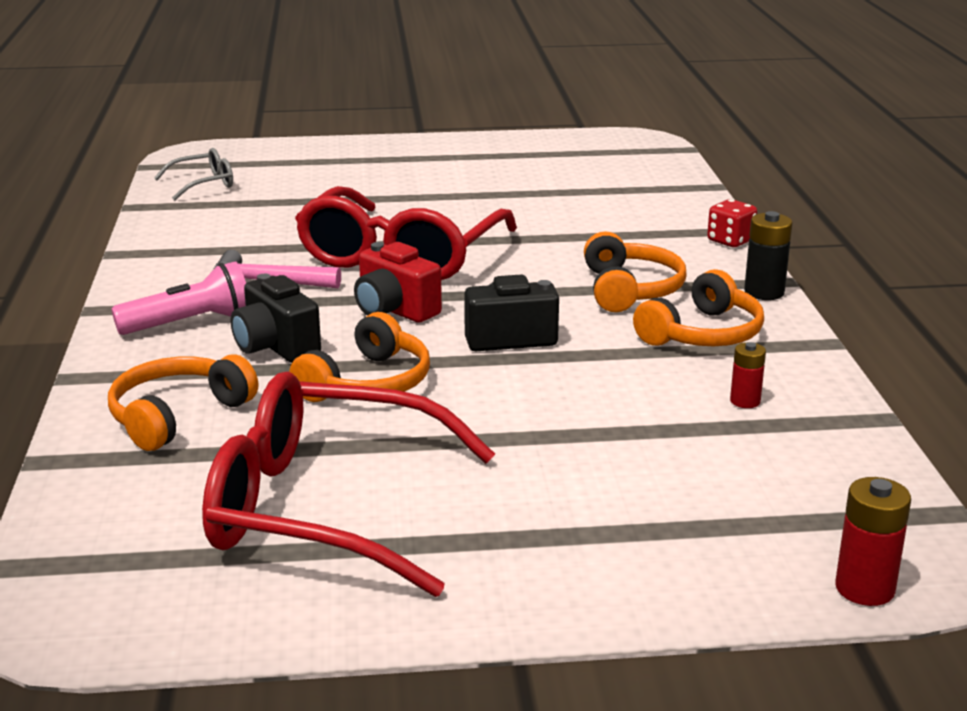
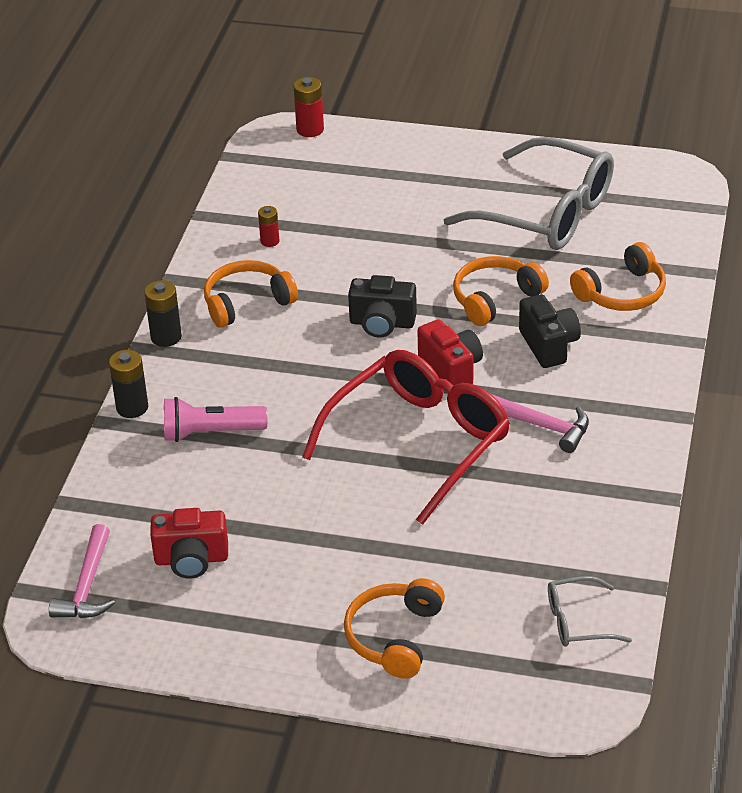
camera: 160 degrees left, 15 degrees up
pink flashlight [111,261,246,335] -> pink flashlight moved to [164,397,267,442]
red glasses [202,372,495,597] -> grey glasses [444,137,614,250]
orange headphones [584,231,687,312] -> orange headphones moved to [344,578,445,679]
red dice [707,199,757,247] -> black battery [109,350,148,418]
none -> pink hammer [49,524,115,618]
none -> red camera [150,508,228,579]

